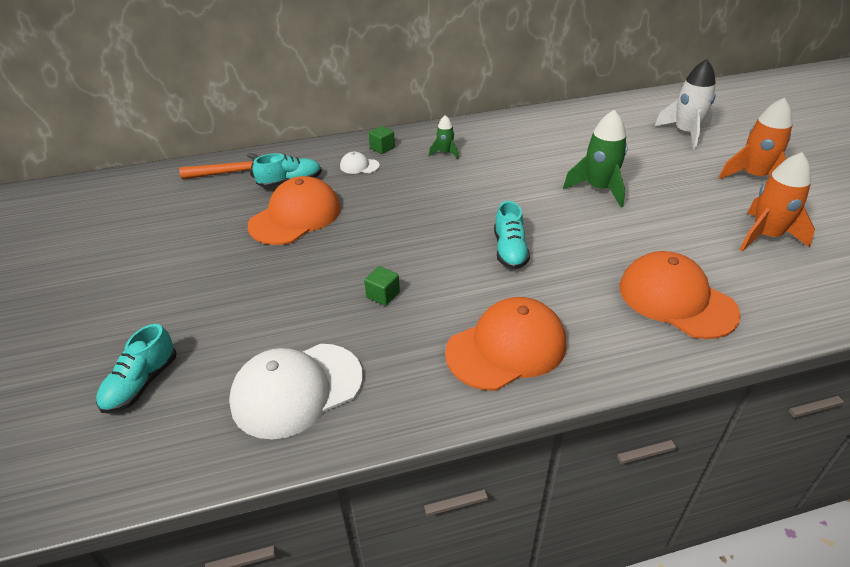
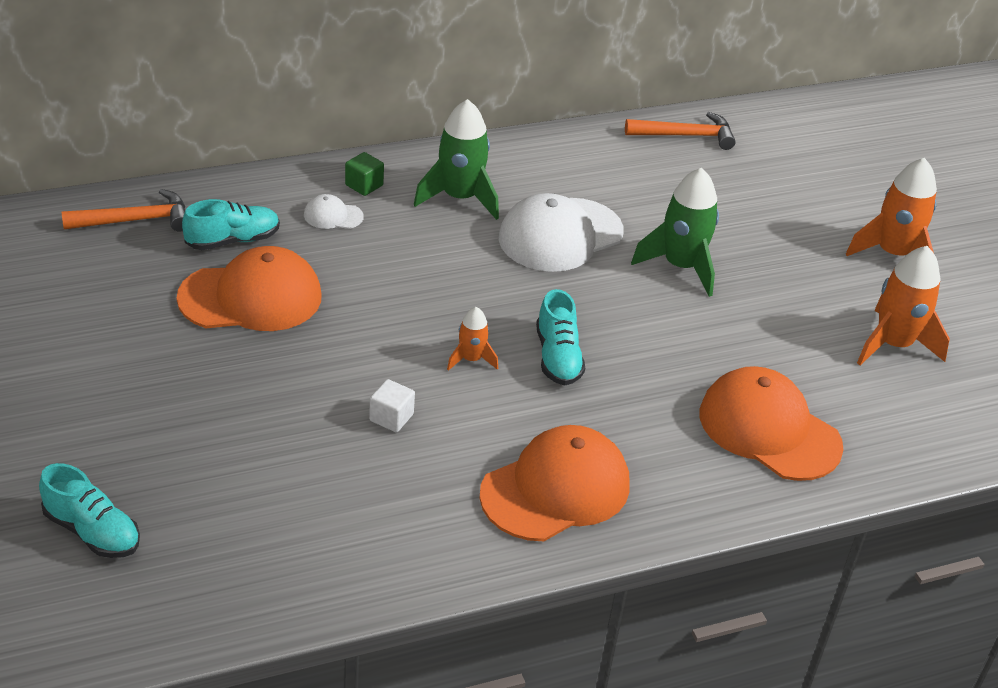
camera: 10 degrees left, 0 degrees up
turquoise shoe [96,324,176,413] -> turquoise shoe turned 75 degrees counterclockwise [39,463,140,558]
white cap [229,344,363,439] -> white cap moved to [499,193,623,272]
orange cap [248,176,341,245] -> orange cap turned 45 degrees clockwise [176,246,322,331]
green cube [364,266,400,306] -> white cube [369,379,415,432]
green rocket [429,115,459,159] -> green rocket [414,99,499,220], size x1.89
white rocket [655,59,716,149] -> none
none -> orange rocket [447,307,498,371]
none -> orange hammer [625,112,736,150]

